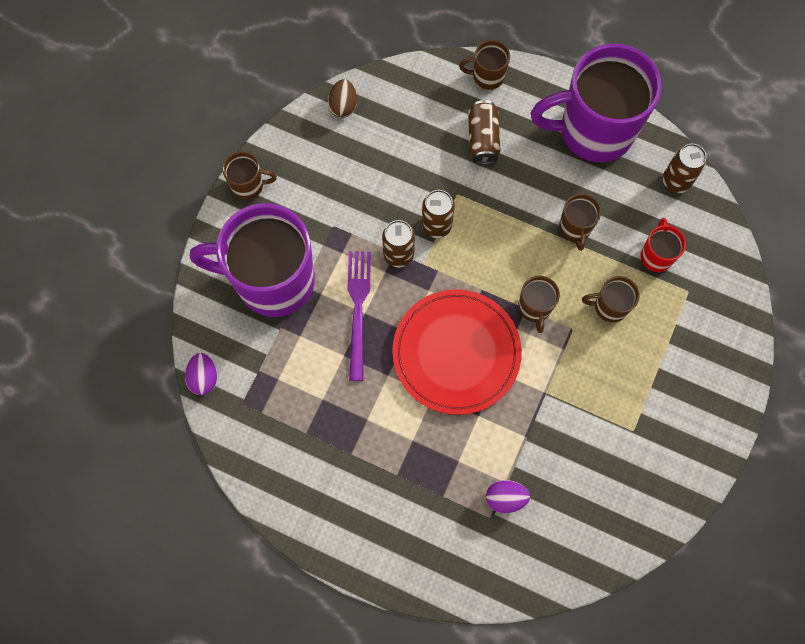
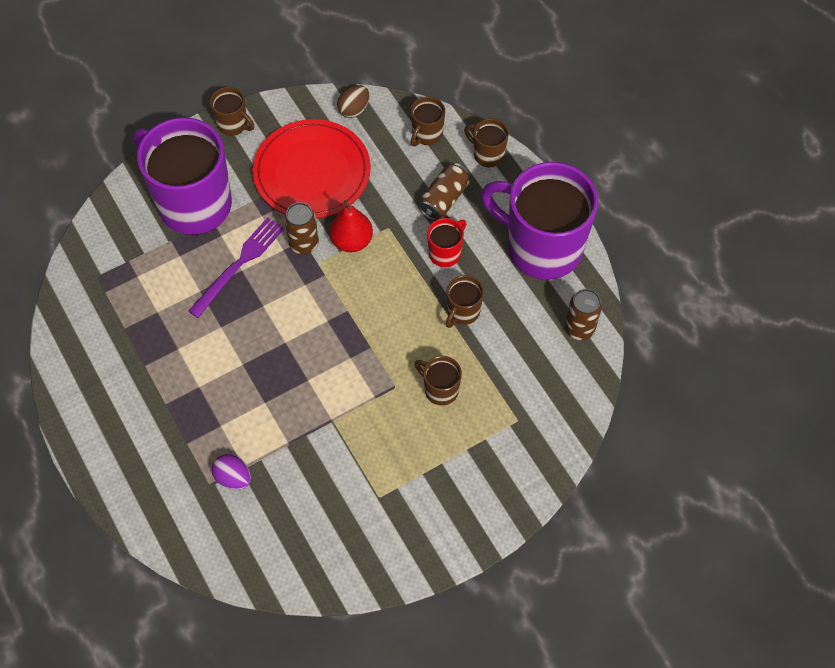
camera: 35 degrees right, 10 degrees down
purple egg [185,353,217,395] -> none
red plate [392,289,522,415] -> red plate moved to [252,119,371,219]
brown can [422,190,455,238] -> red pear [330,199,373,252]
brown mug [518,276,560,333] -> brown mug moved to [411,96,445,146]
red mug [640,218,686,272] -> red mug moved to [427,218,466,267]

